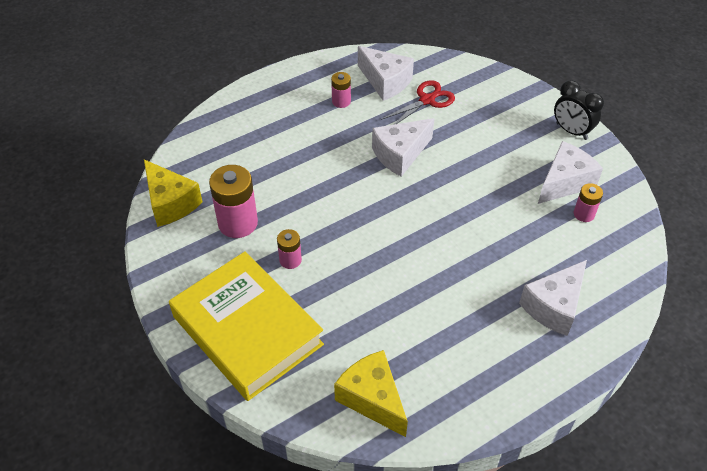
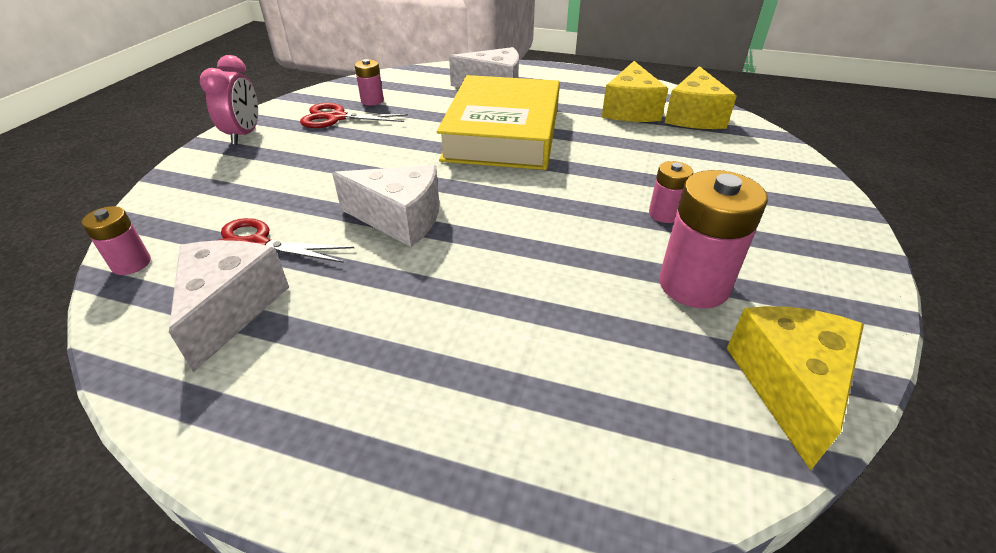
camera: 130 degrees left, 10 degrees down
yellow book [169,251,324,401] -> yellow book moved to [437,75,560,170]
pink battery [331,72,351,108] -> pink battery moved to [81,206,151,275]
white cheese [538,141,603,204] -> red scissors [300,103,408,128]
black clock [554,80,604,140] -> pink clock [200,55,258,145]
none -> yellow cheese [602,61,668,122]

